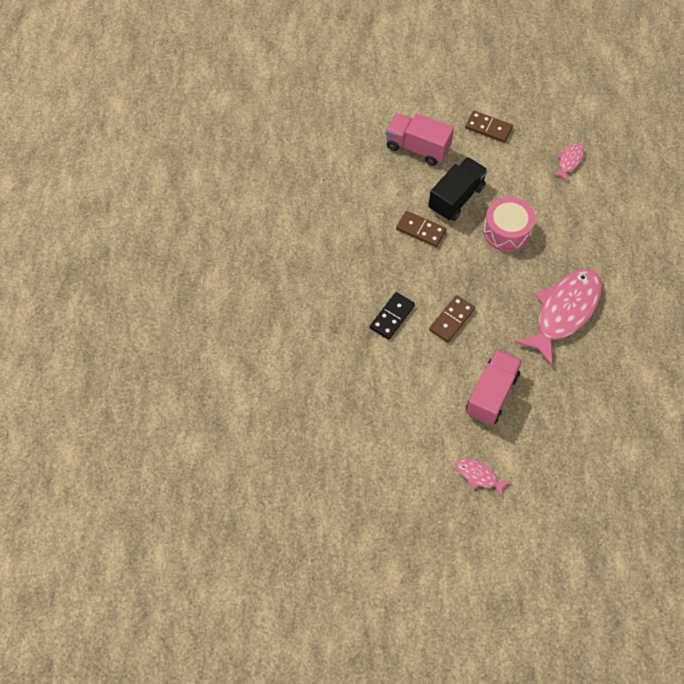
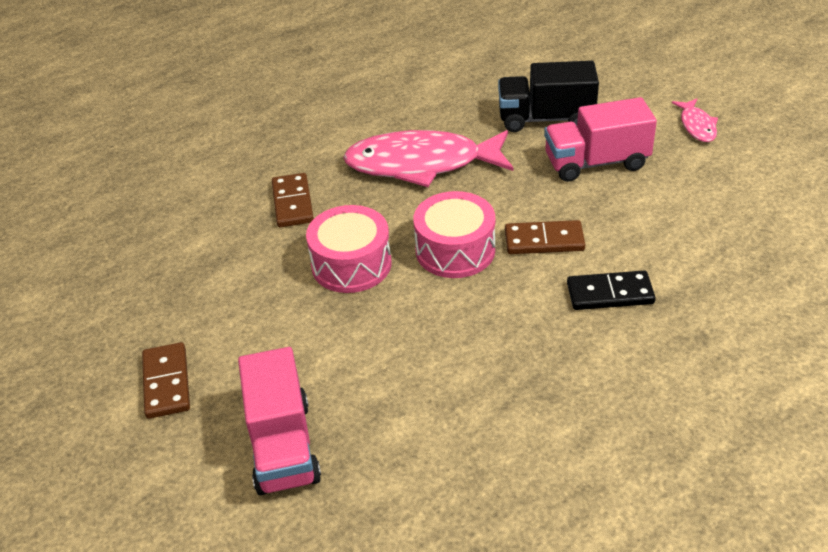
camera: 125 degrees left, 20 degrees down
brown domino [396,211,446,247] -> brown domino moved to [272,173,314,227]
black truck [428,157,488,221] -> black truck moved to [498,61,599,132]
pink fish [552,143,584,182] -> none
none -> pink drum [413,191,495,278]

